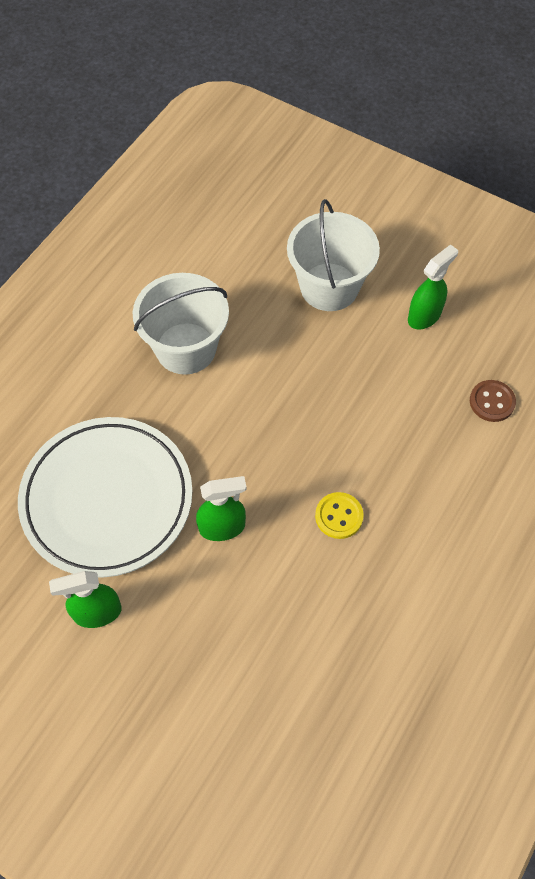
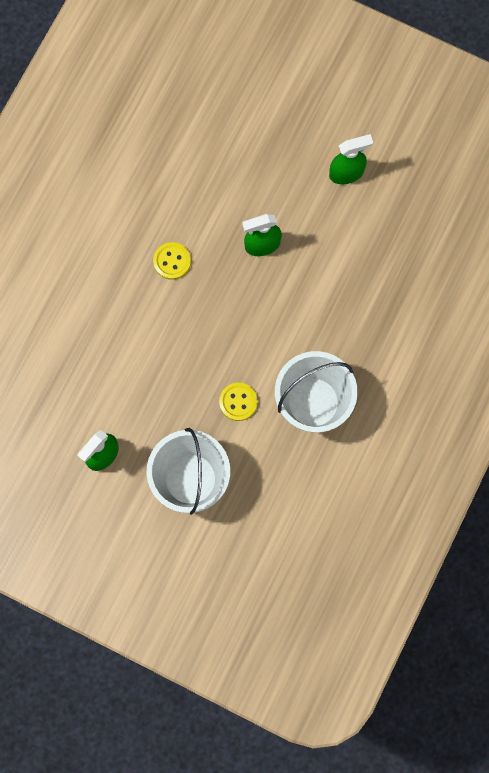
camera: 175 degrees right, 15 degrees up
white plate [18,417,193,578] -> none
brown button [470,380,516,422] -> none
none -> yellow button [219,382,258,421]

